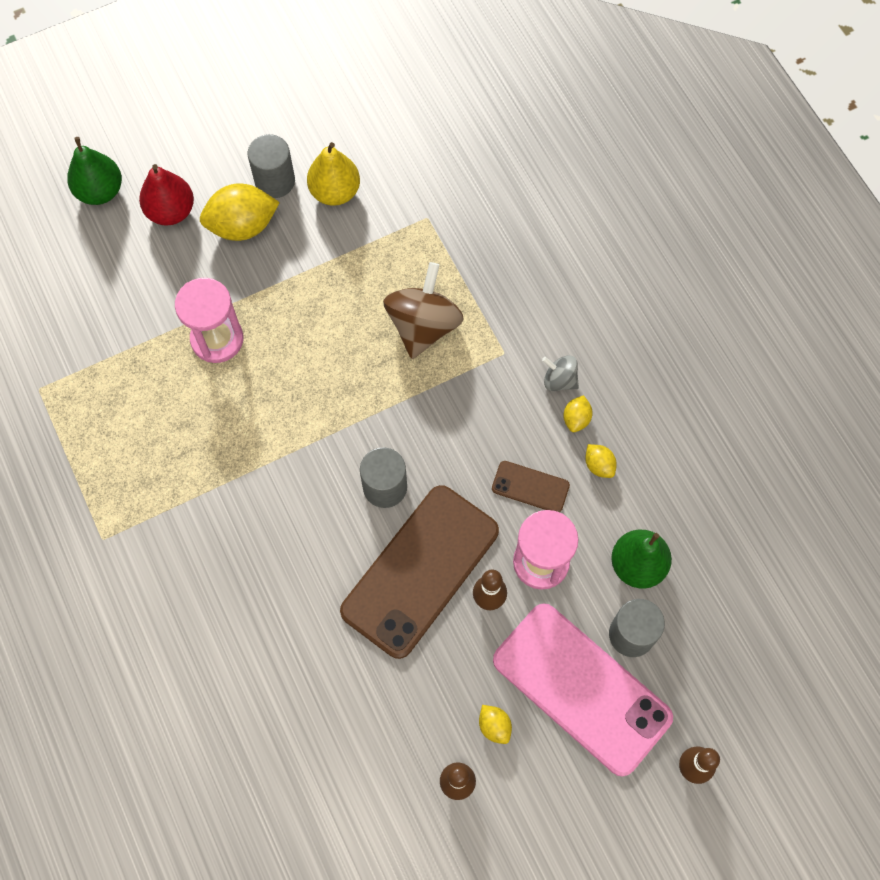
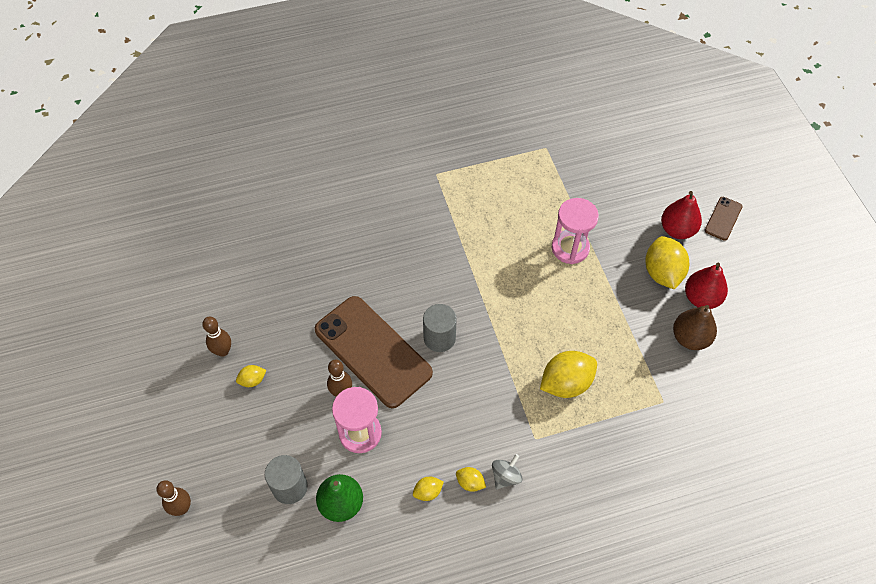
camera: 100 degrees right, 10 degrees down
green pear [67,137,122,205] -> none
grey cylinder [248,134,295,198] -> red pear [685,263,728,309]
yellow pear [307,142,360,206] -> brown pear [673,305,717,350]
brown spinning top [383,262,464,359] -> yellow lemon [540,351,597,398]
brown phone [492,461,570,513] -> brown phone moved to [705,197,742,241]
pink phone [493,603,673,777] -> none

